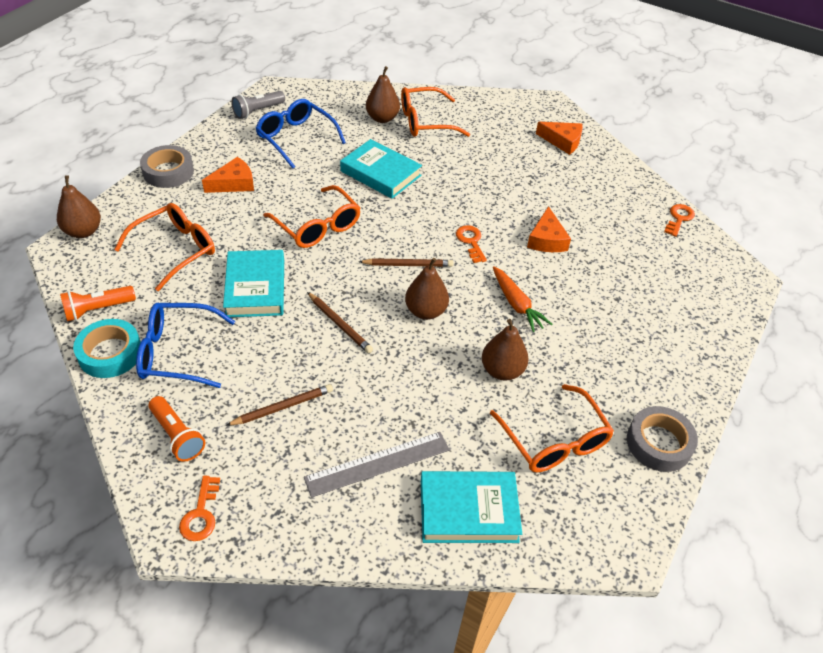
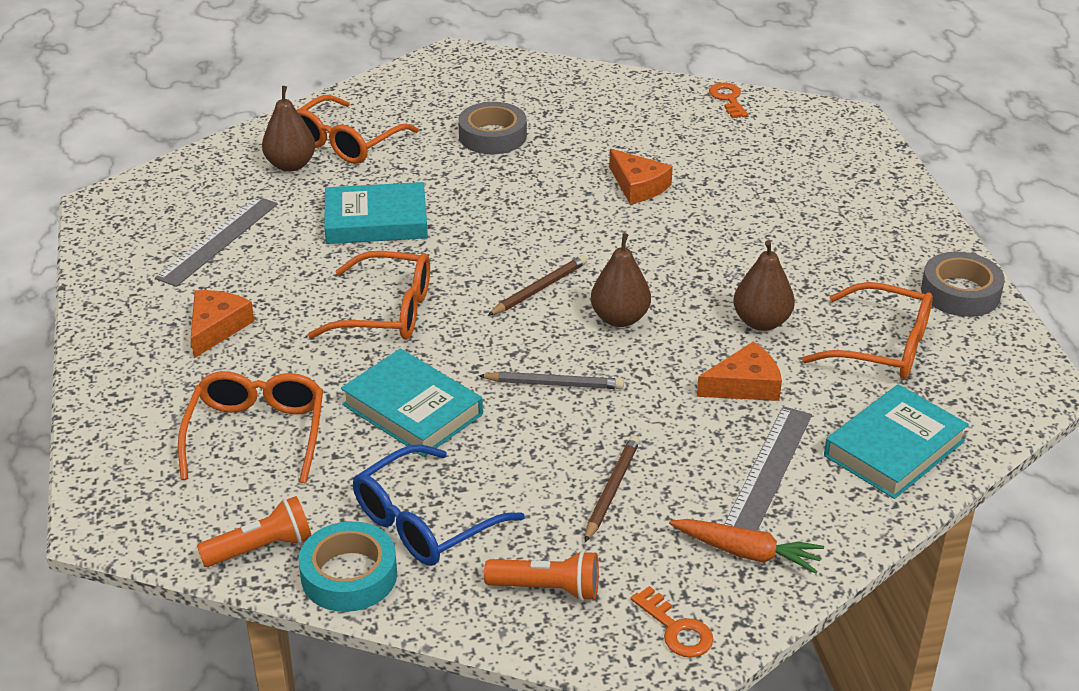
camera: 40 degrees left, 10 degrees down
brown pear [57,175,101,238] -> none
orange flashlight [60,286,136,321] -> orange flashlight turned 135 degrees counterclockwise [197,496,311,567]
grey tape [140,145,194,188] -> grey tape moved to [458,102,527,154]
grey flashlight [231,91,285,119] -> none
blue glasses [255,99,346,169] -> grey ruler [155,196,278,287]
brown pencil [307,292,373,353] -> grey pencil [478,372,624,389]
orange key [456,225,487,263] -> none
orange carrot [493,266,552,332] -> orange carrot moved to [669,519,824,574]
orange cheese [536,122,583,155] -> orange cheese moved to [697,341,782,401]

